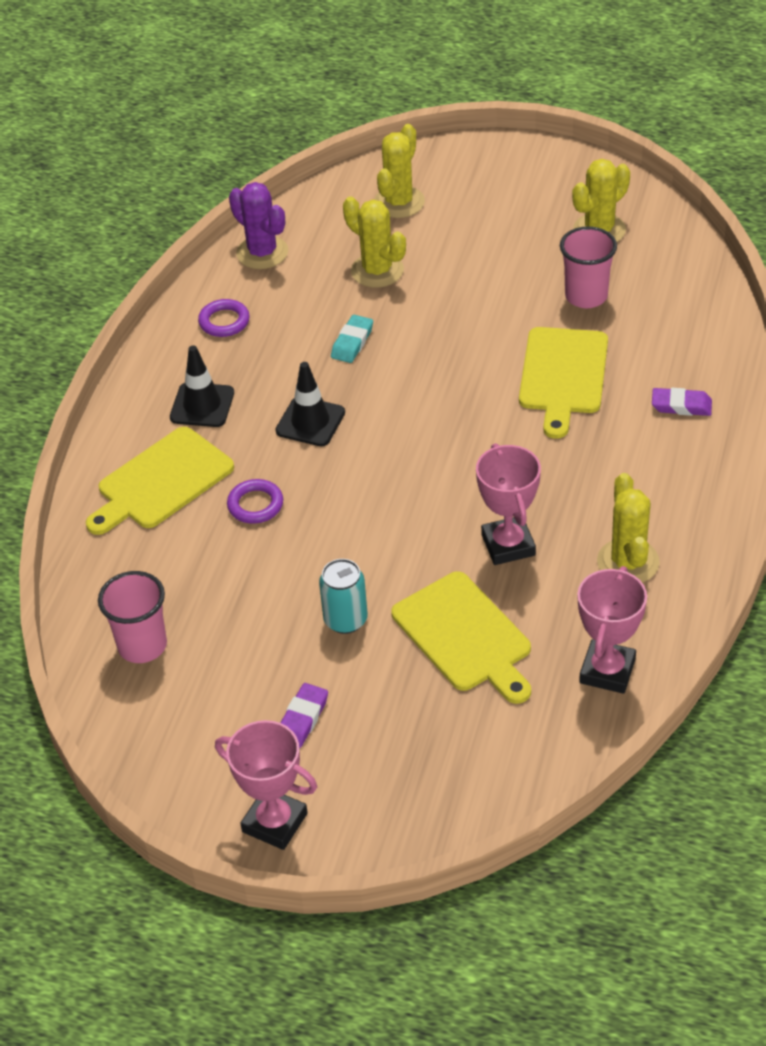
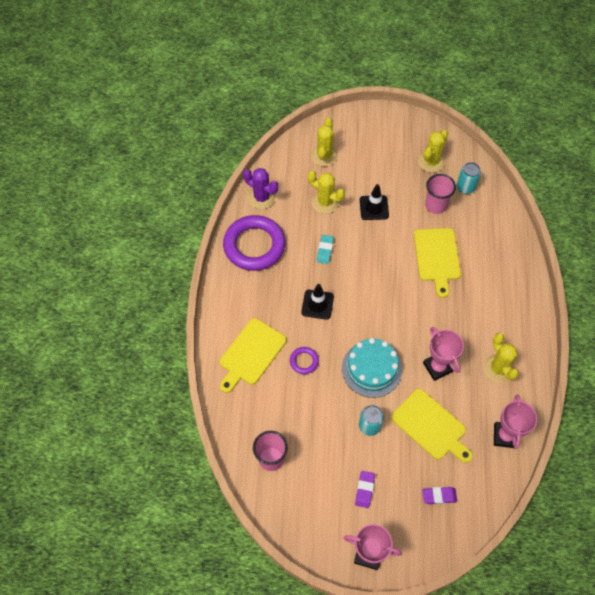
camera: 15 degrees left, 15 degrees up
black traffic cone [170,345,234,427] -> black traffic cone moved to [360,184,389,220]
purple ring [198,299,250,337] -> purple ring [223,215,285,271], size x2.29
purple eraser [652,388,712,416] -> purple eraser moved to [422,487,457,504]
none -> turquoise cake [342,338,402,398]
none -> turquoise can [457,162,481,194]

